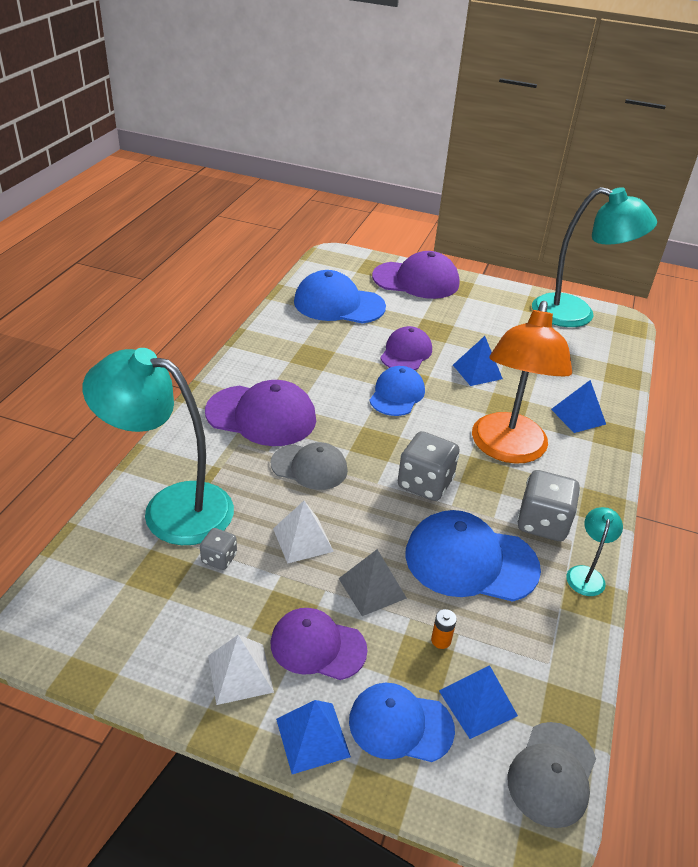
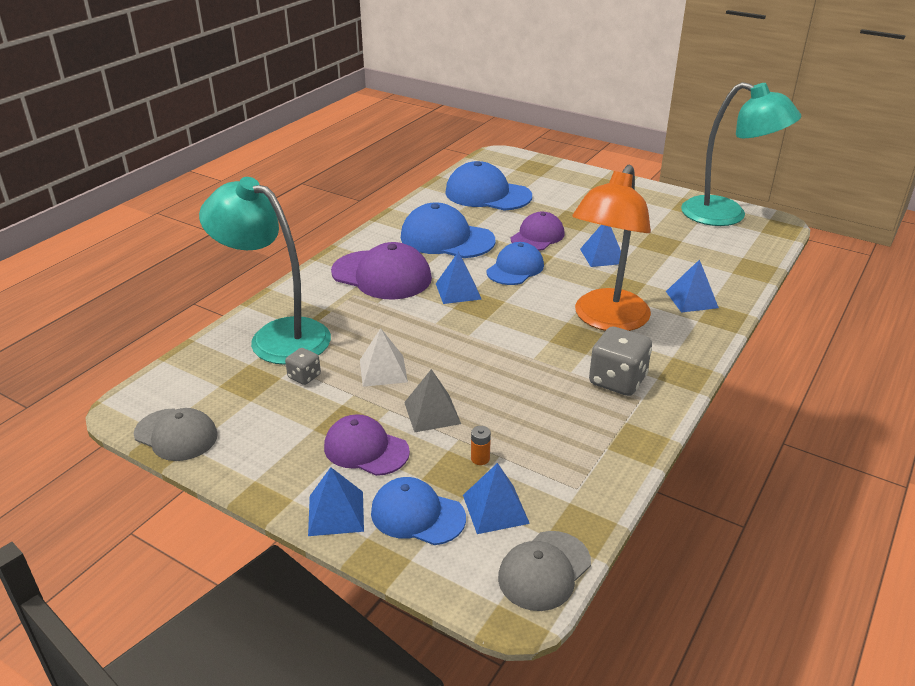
camera: 15 degrees right, 5 degrees down
white pyramid [208,635,274,705] -> none
grey cap [271,442,348,490] -> grey cap moved to [134,408,218,461]
purple cap [372,251,459,299] -> none
grey dice [398,431,460,501] -> none
blue cap [405,510,541,602] -> blue cap moved to [401,202,495,258]
turquoise lamp [566,507,623,596] -> none
none -> blue pyramid [436,252,482,304]

